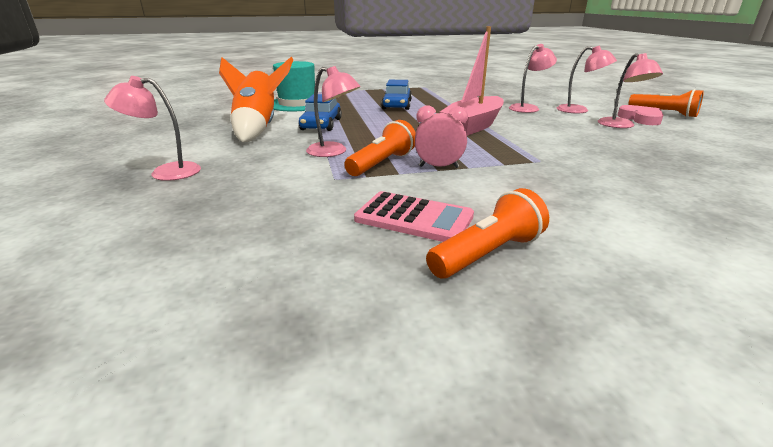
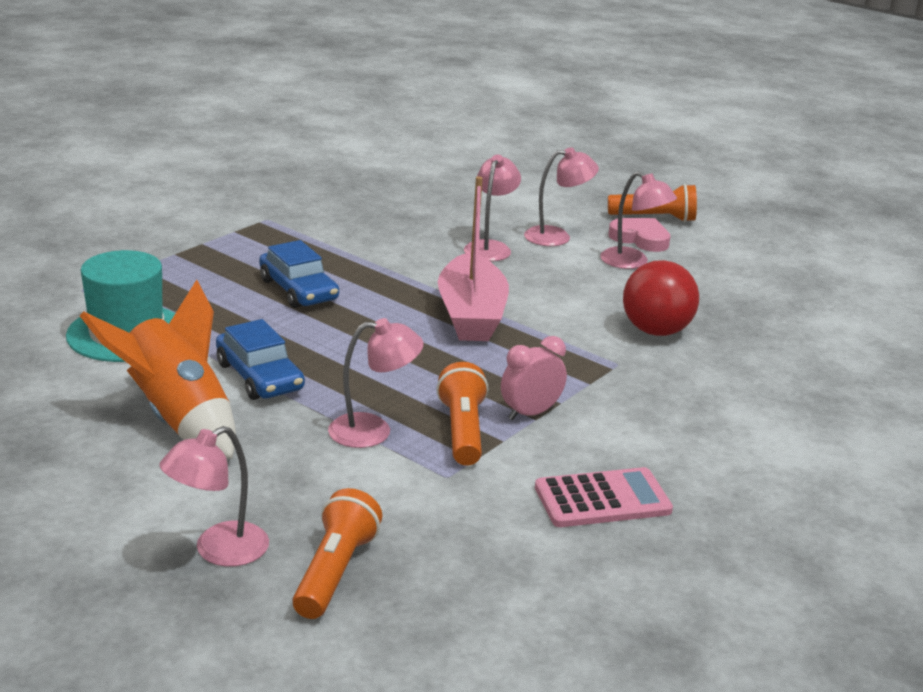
camera: 40 degrees left, 0 degrees up
orange flashlight [426,188,549,278] -> orange flashlight moved to [293,488,382,619]
none -> red ball [623,260,699,336]

